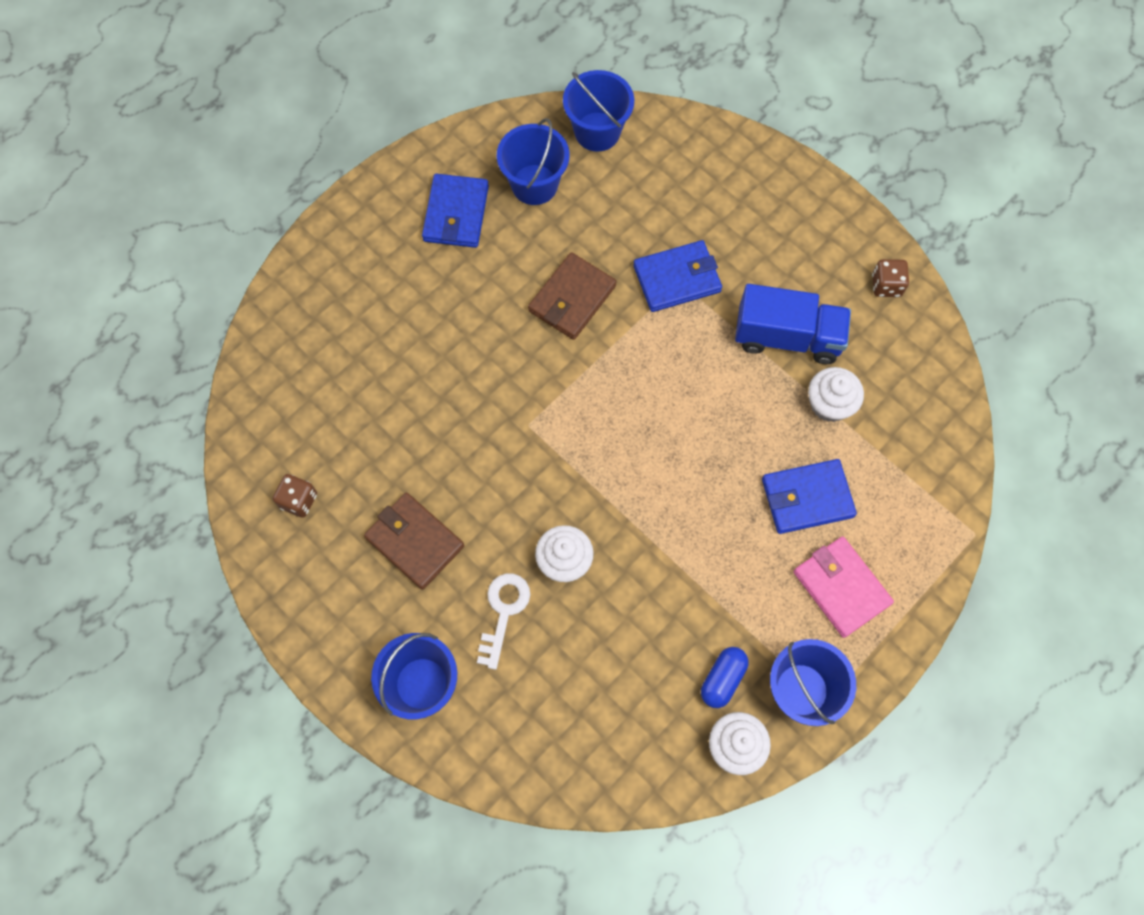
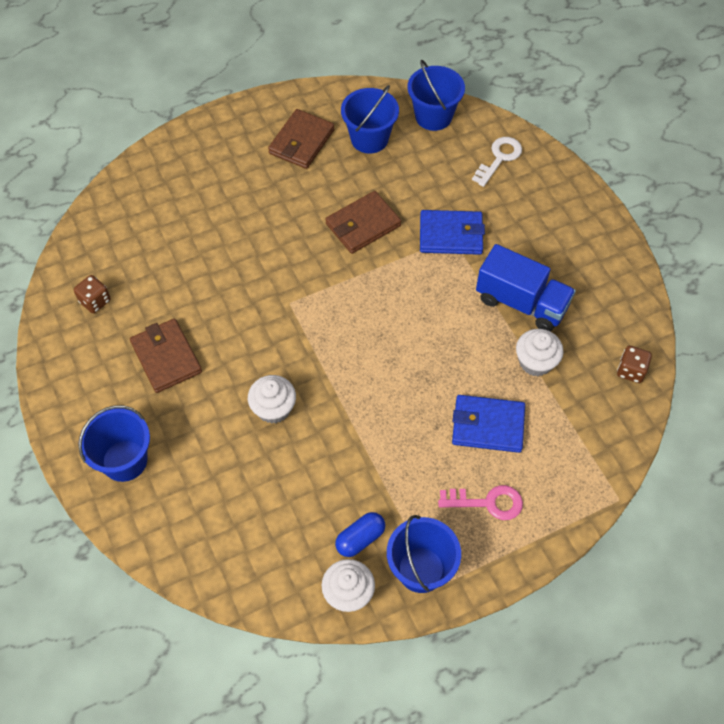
camera: 20 degrees right, 10 degrees down
blue wallet [422,174,489,248] -> brown wallet [268,109,334,169]
white key [477,573,530,670] -> white key moved to [472,137,522,187]
pink wallet [793,536,894,638] -> pink key [438,485,523,520]
brown dice [872,259,909,297] -> brown dice moved to [617,346,652,383]

